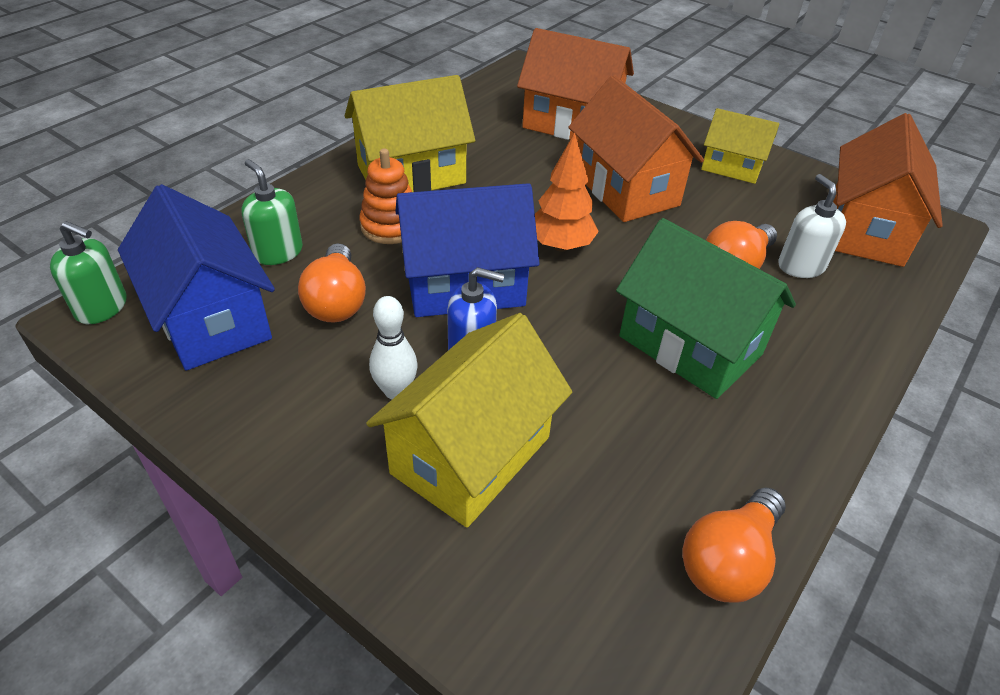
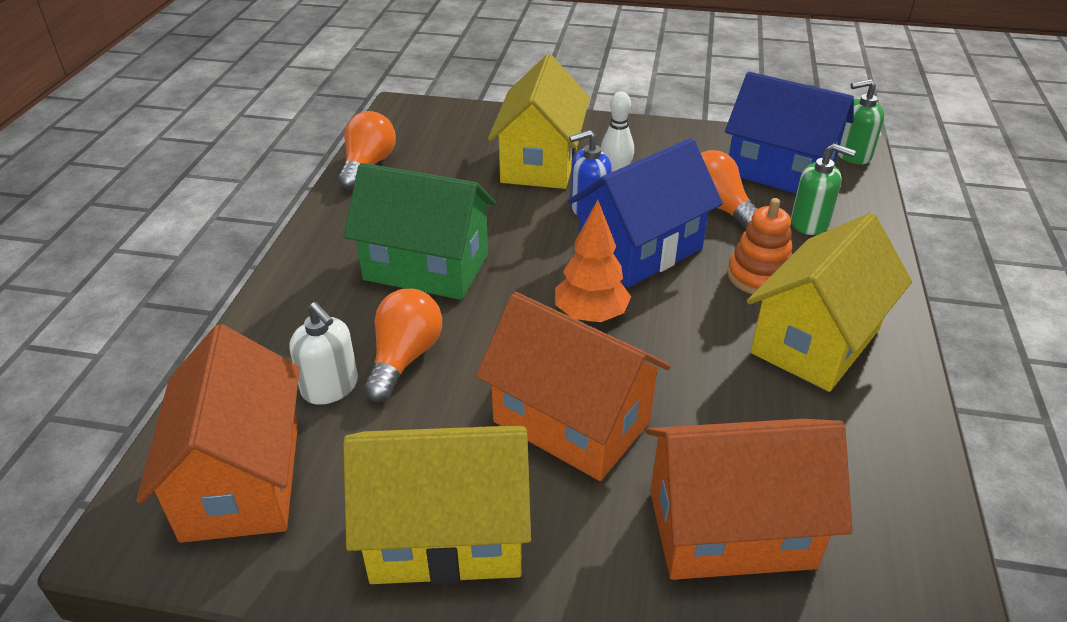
camera: 155 degrees right, 5 degrees down
yellow house [701,108,779,184] -> yellow house [343,425,531,584], size x1.64

